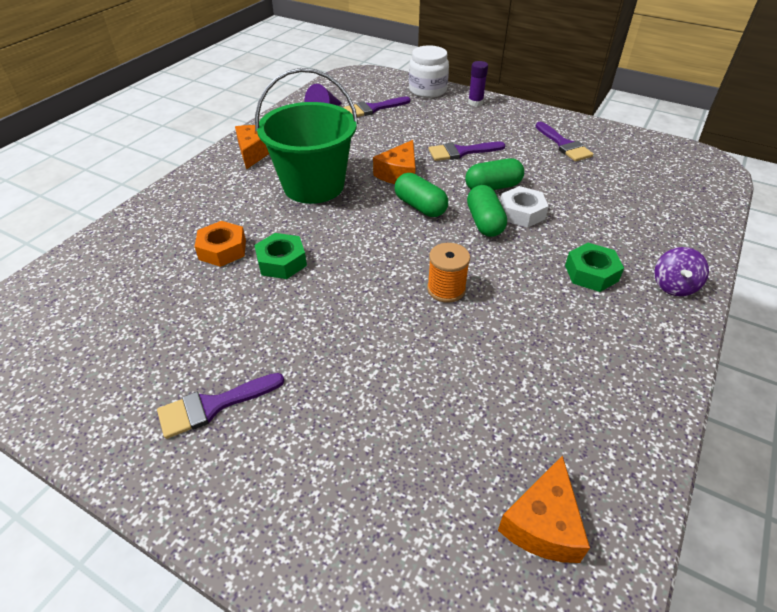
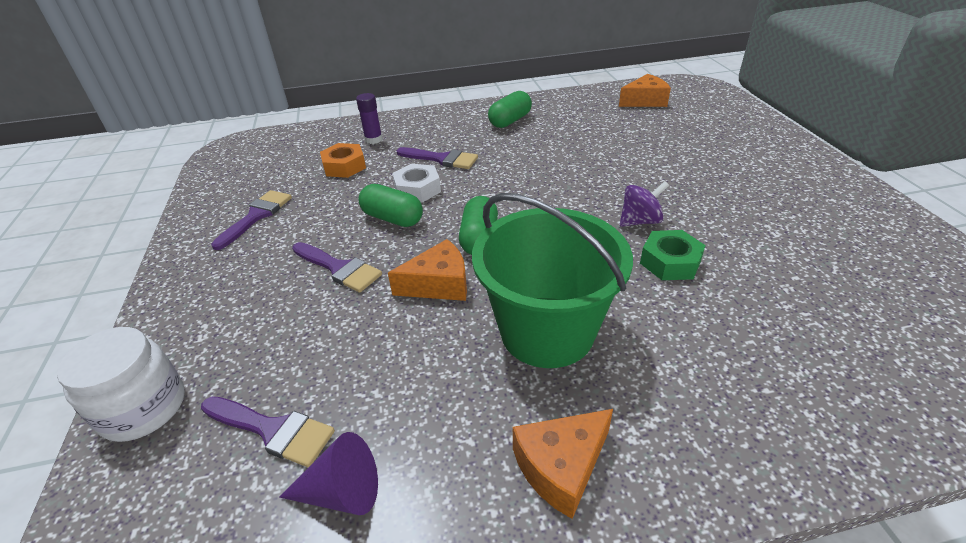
camera: 130 degrees left, 5 degrees down
purple brush [157,373,284,439] -> purple brush moved to [396,147,478,169]
orange nut [194,221,246,267] -> orange nut moved to [320,143,366,178]
orange spool [427,243,470,303] -> none
green capsule [467,185,507,237] -> green capsule moved to [488,91,532,128]
purple glue stick [468,61,488,106] -> purple glue stick moved to [356,93,383,144]
green nut [565,243,624,292] -> none
purple spinning top [654,247,709,296] -> purple spinning top moved to [620,181,669,227]

